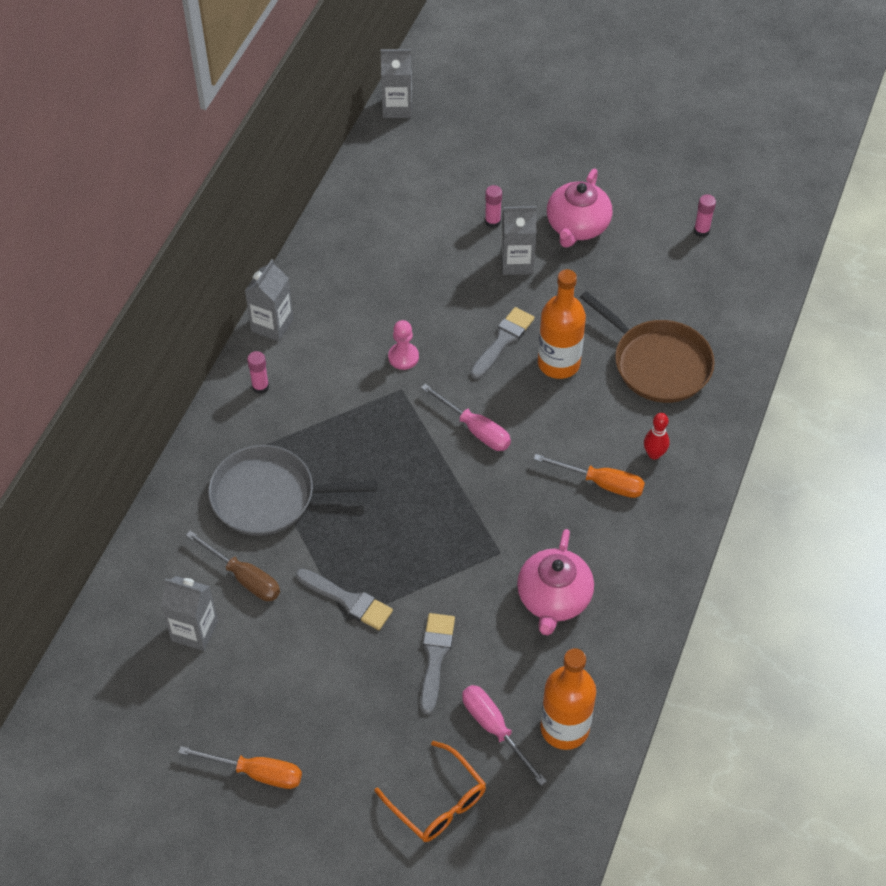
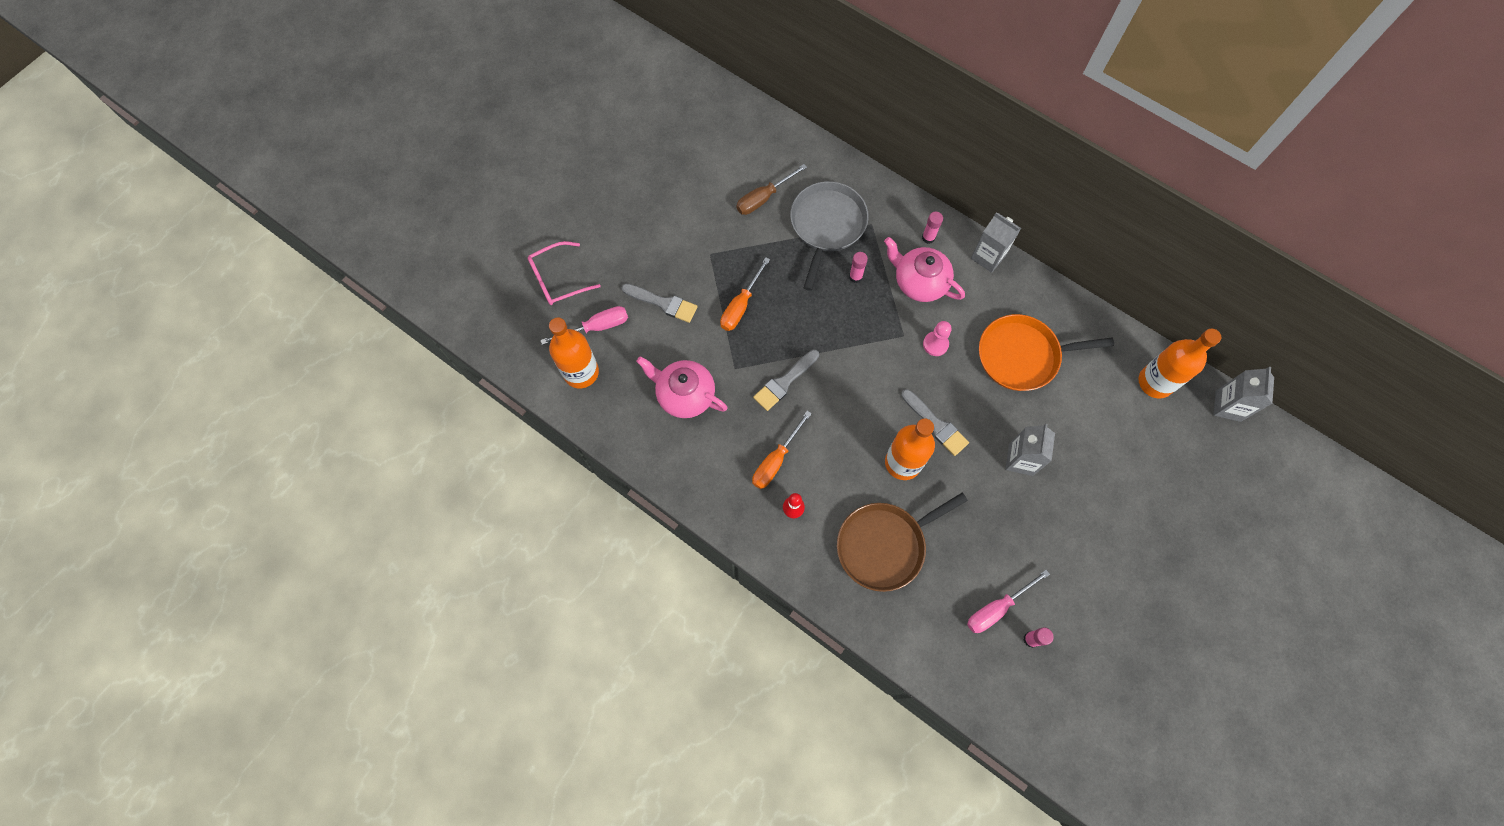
camera: 105 degrees right, 15 degrees up
grey carton [161,576,218,651] -> none
orange screwdriver [178,746,302,789] -> orange screwdriver moved to [720,257,770,331]
grey brush [296,569,393,630] -> grey brush moved to [753,350,819,411]
orange glasses [375,741,486,842] -> pink glasses [528,241,601,305]
pink screwdriver [421,384,511,451] -> pink screwdriver moved to [967,570,1050,633]
pink glue stick [485,185,502,228] -> pink glue stick moved to [849,252,868,283]
pink teapot [547,169,613,248] -> pink teapot moved to [884,237,965,302]
none -> orange pan [979,314,1114,391]
none -> orange bottle [1138,328,1221,399]

